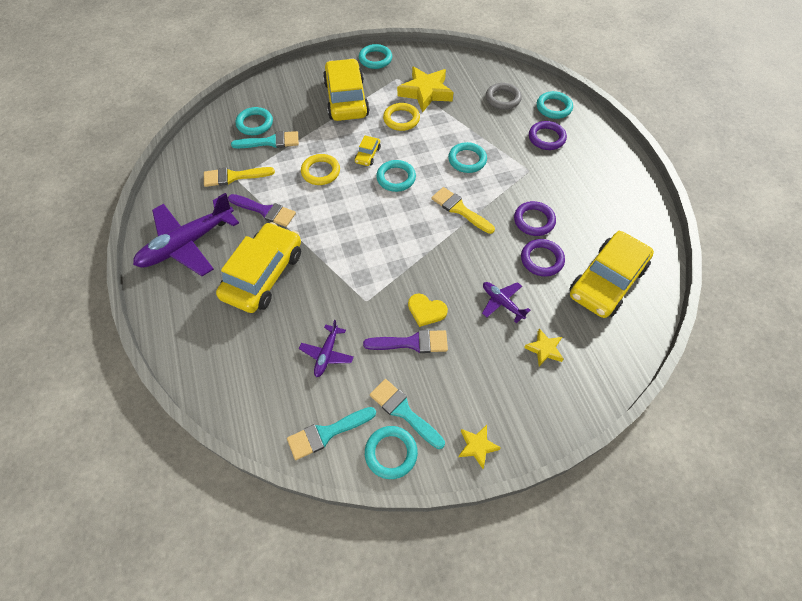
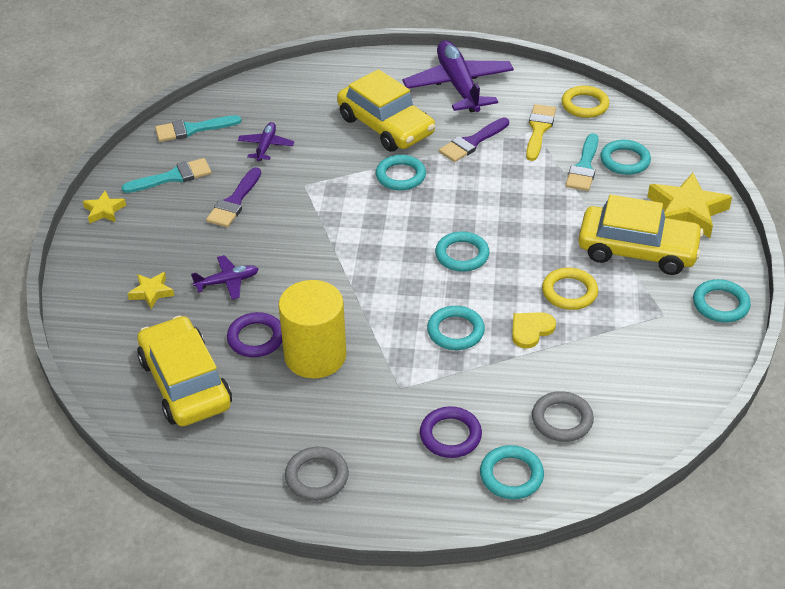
camera: 115 degrees right, 15 degrees down
turquoise brush [287,407,376,460] -> turquoise brush turned 105 degrees counterclockwise [155,115,242,142]
purple plane [299,320,354,377] -> purple plane turned 60 degrees clockwise [238,122,294,161]
yellow ring [301,154,340,185] -> yellow ring moved to [562,86,609,118]
yellow car [355,135,381,166] -> none
turquoise ring [365,426,418,479] -> turquoise ring moved to [376,155,426,190]
yellow star [397,66,453,113] -> yellow star moved to [647,173,732,238]
yellow heart [408,294,448,327] -> yellow heart moved to [512,312,556,349]
yellow brush [431,187,495,234] -> none
purple ring [514,201,556,236] -> yellow cylinder [278,280,346,378]
none -> grey ring [285,447,349,501]

